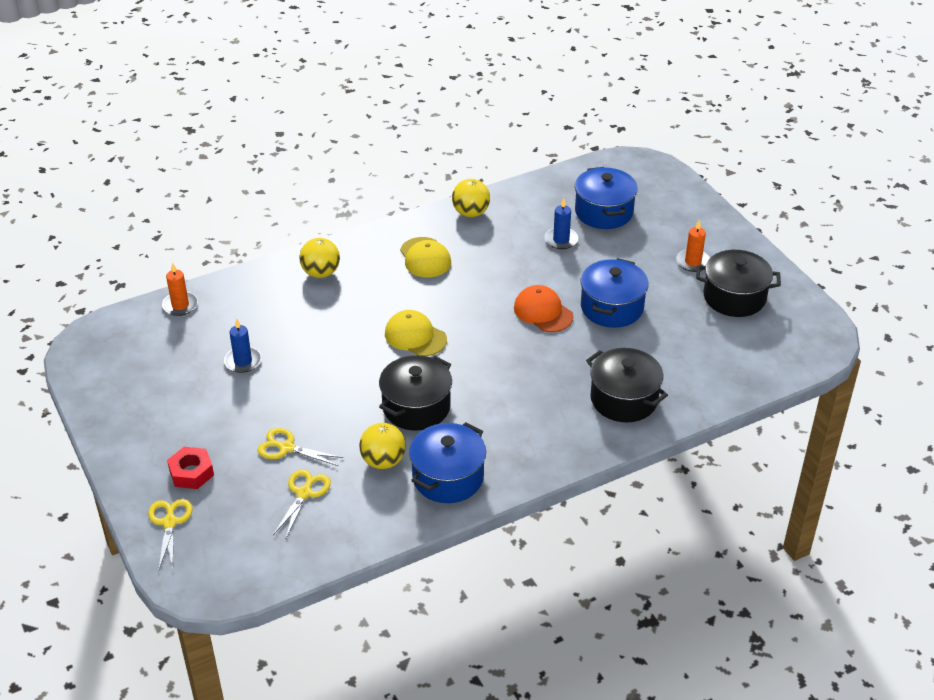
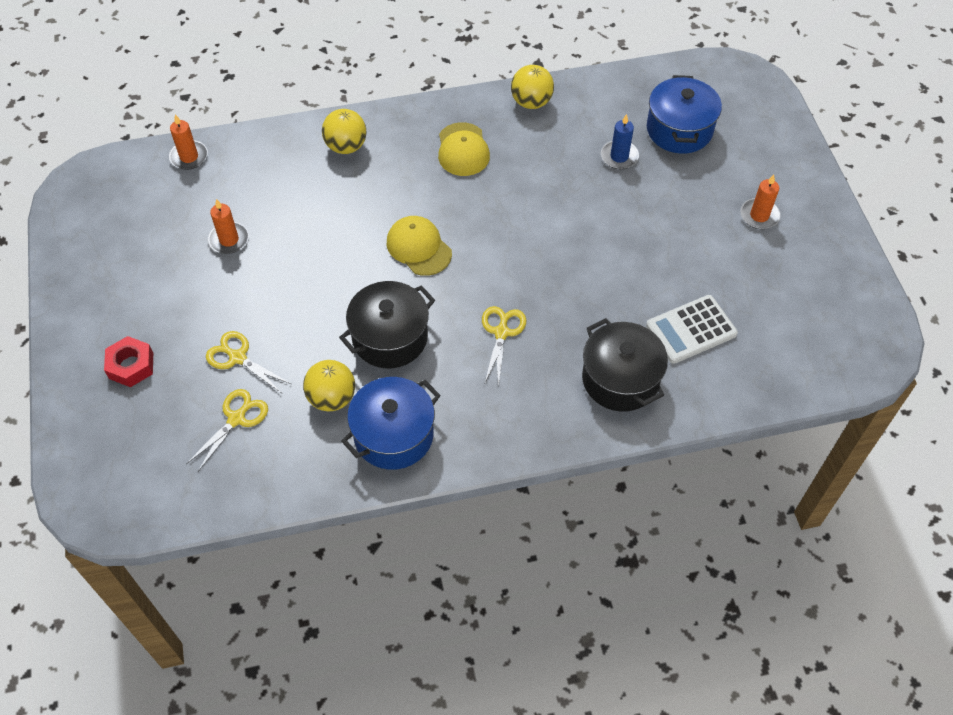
camera: 15 degrees right, 15 degrees up
yellow scissors [148,499,193,571] -> yellow scissors moved to [482,306,526,387]
blue candle [224,318,261,373] -> orange candle [208,199,249,254]
orange cap [514,285,574,332] -> none
blue pot [581,258,649,328] -> none
black pot [696,250,781,317] -> none
none -> white calculator [646,295,738,364]

